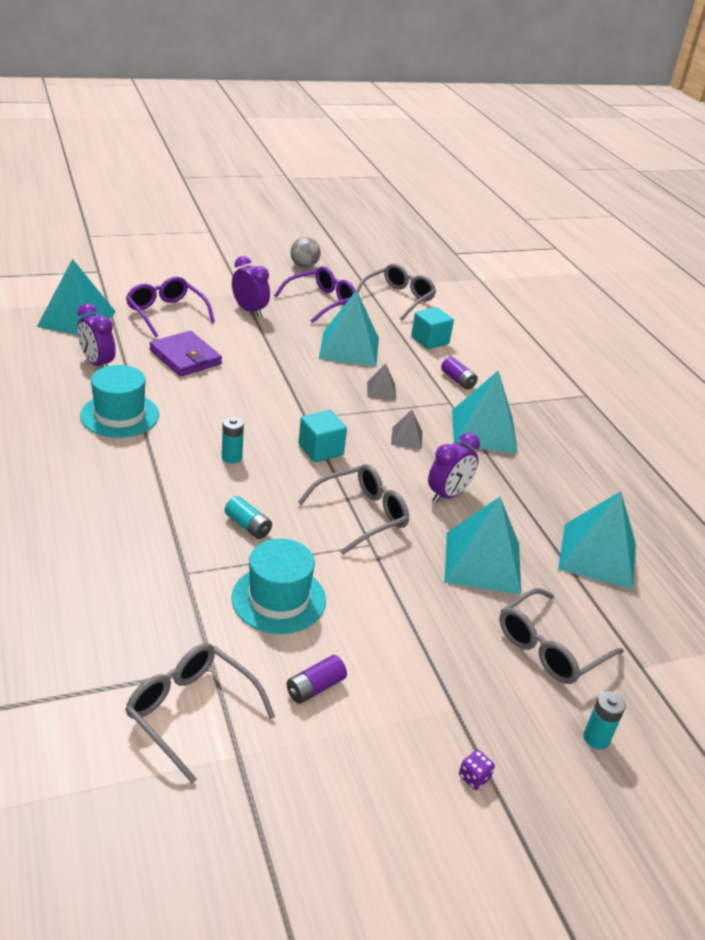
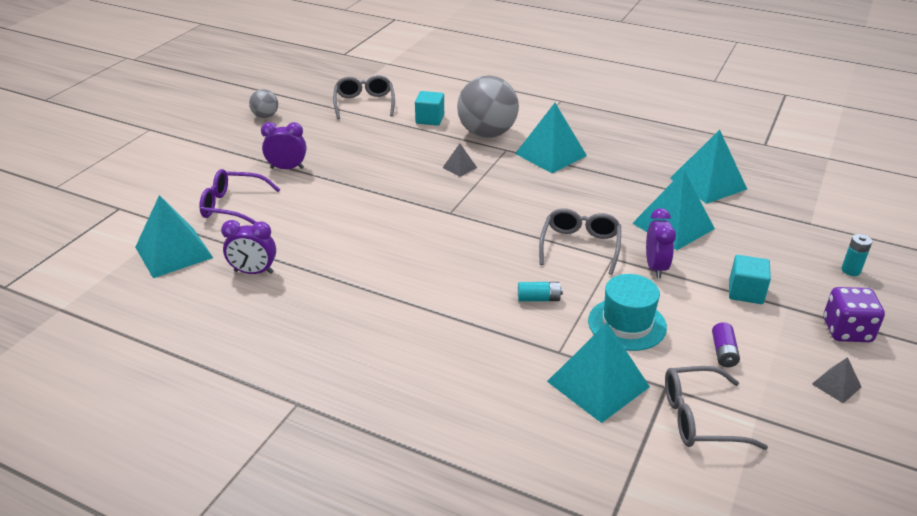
camera: 40 degrees left, 0 degrees up
turquoise hat [80,365,159,438] -> none
purple wallet [149,331,222,377] -> none
turquoise battery [222,416,244,464] -> none
purple glasses [274,266,356,323] -> none
turquoise cube [298,410,347,462] -> turquoise cube moved to [729,255,771,304]
turquoise pyramid [319,290,379,367] -> turquoise pyramid moved to [547,323,650,423]
grey pyramid [391,410,422,449] -> grey pyramid moved to [812,357,861,404]
purple clock [428,433,480,503] -> purple clock moved to [646,208,676,278]
purple battery [441,357,478,390] -> grey ball [457,75,519,138]
purple dice [459,750,495,790] -> purple dice [824,287,885,342], size x2.32
grey glasses [499,588,624,684] -> none

